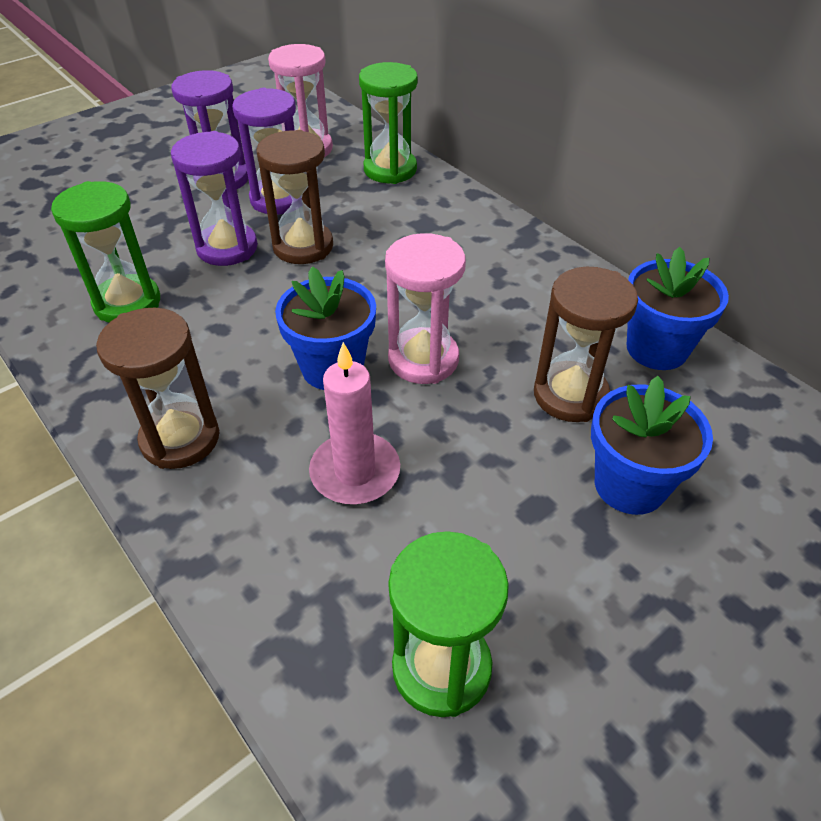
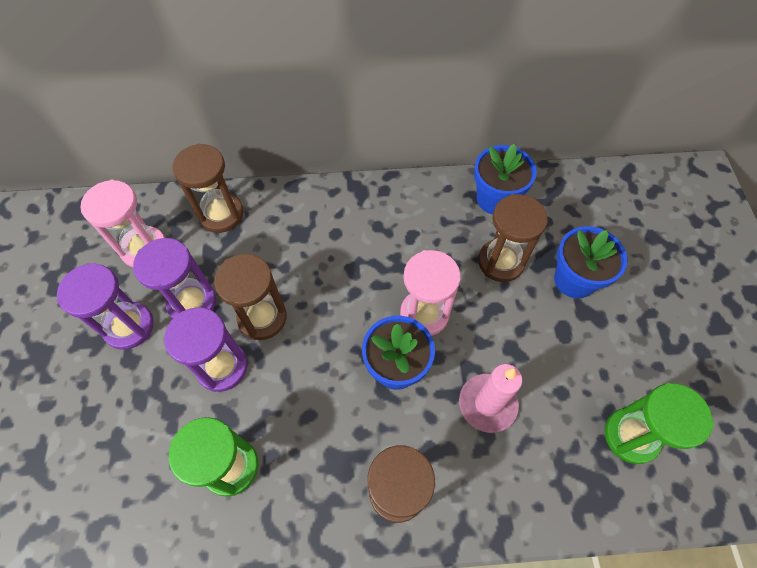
camera: 55 degrees left, 15 degrees up
green hourglass [359,62,418,184] -> brown hourglass [172,143,244,233]

